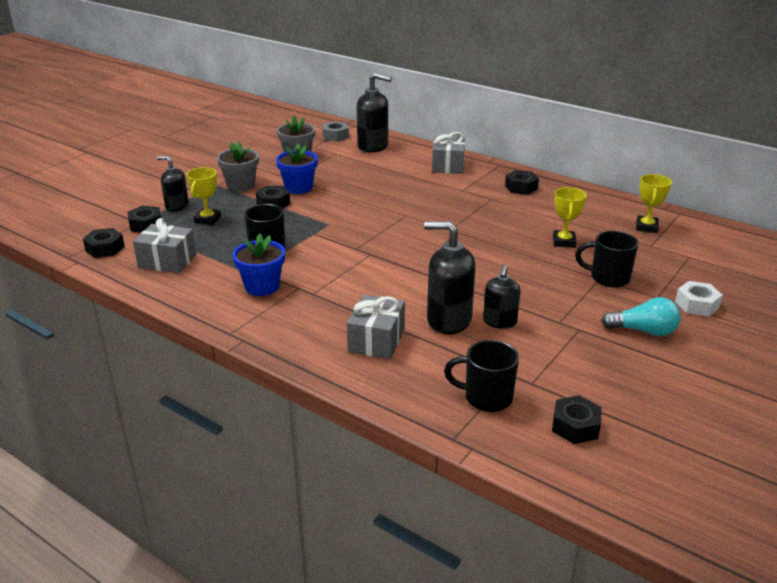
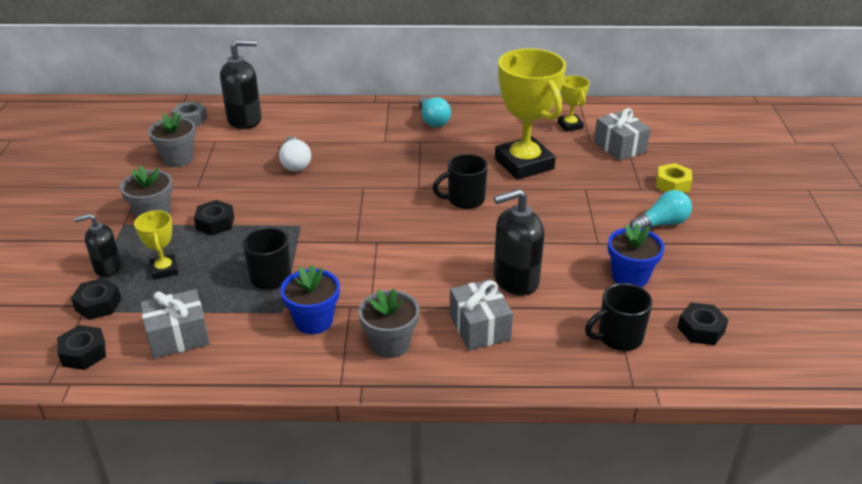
camera: 35 degrees left, 5 degrees up
blue flower pot [276,144,318,194] -> blue flower pot moved to [608,223,664,287]
grey gift [432,132,465,174] -> grey gift moved to [594,108,651,161]
black soap dispenser [483,265,520,329] -> none
black nut [505,170,539,195] -> turquoise light bulb [419,96,451,127]
yellow trophy [553,187,587,248] -> yellow trophy [495,48,566,180], size x2.12
black mug [575,231,639,287] -> black mug moved to [432,154,488,209]
white nut [675,281,723,317] -> yellow nut [656,163,692,193]
none -> white light bulb [279,136,311,171]
none -> grey flower pot [358,289,419,358]

